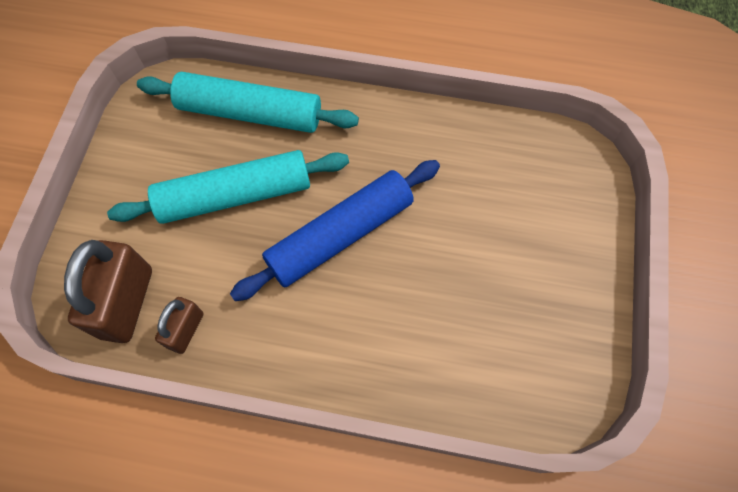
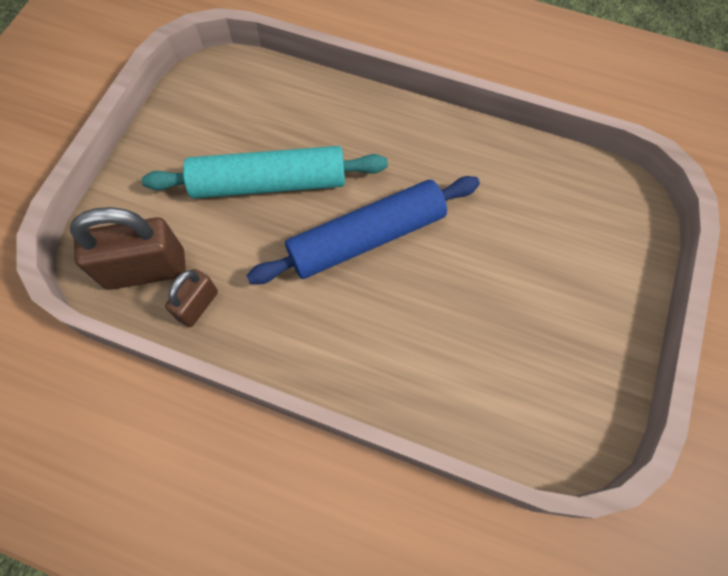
camera: 10 degrees right, 0 degrees up
brown padlock [64,240,152,343] -> brown padlock turned 60 degrees clockwise [70,207,186,290]
turquoise rolling pin [137,72,359,133] -> none

